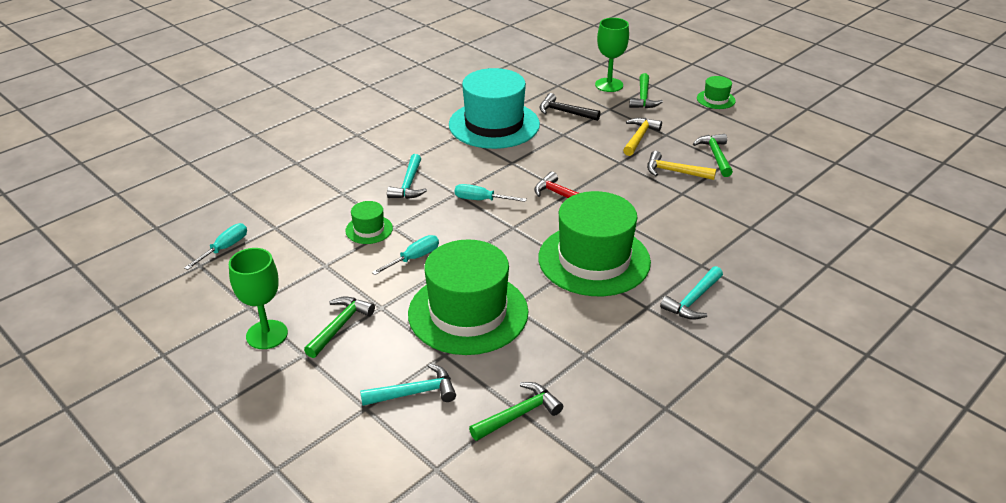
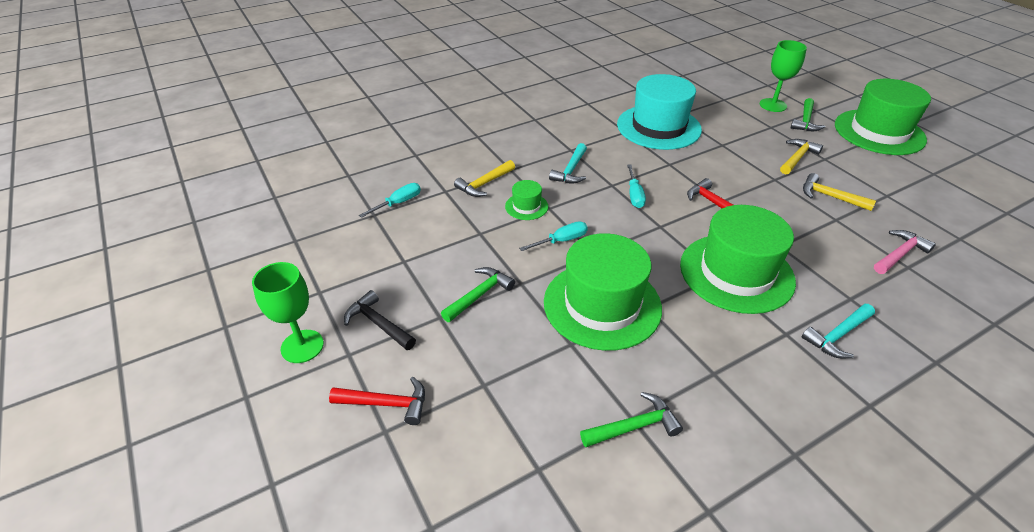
camera: 15 degrees right, 5 degrees up
green goblet [229,248,288,349] -> green goblet moved to [252,262,324,363]
turquoise hammer [360,363,456,406] -> none
turquoise screwdriver [455,184,527,202] -> turquoise screwdriver turned 120 degrees counterclockwise [627,164,646,208]
black hammer [539,93,601,121] -> black hammer moved to [344,290,416,350]
green hammer [693,134,733,177] -> none
green hat [697,76,736,109] -> green hat [835,79,931,155], size x2.28
none -> red hammer [329,377,425,425]
none -> yellow hammer [454,160,515,197]
none -> pink hammer [874,230,936,274]

